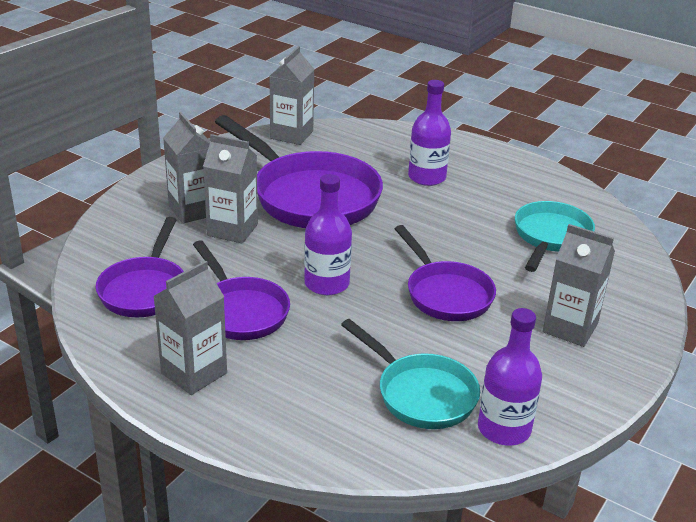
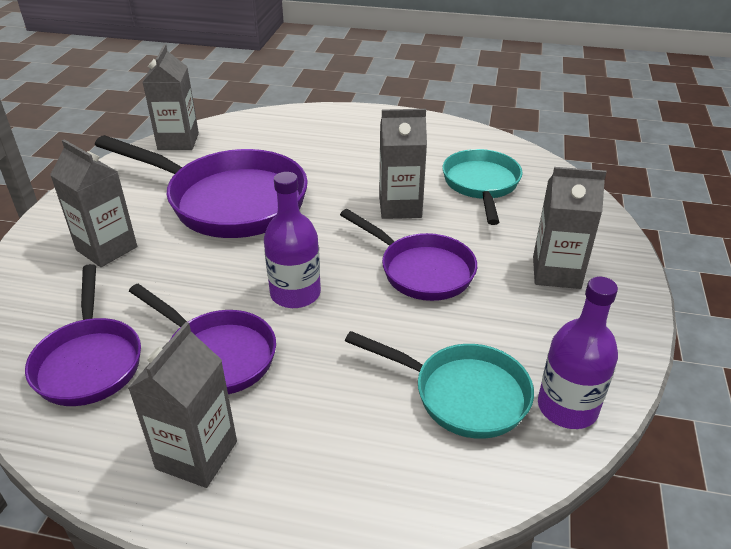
camera: 20 degrees left, 5 degrees up
grey carton [203,134,258,244] -> grey carton moved to [379,109,427,219]
purple bottle [408,80,451,186] -> none

